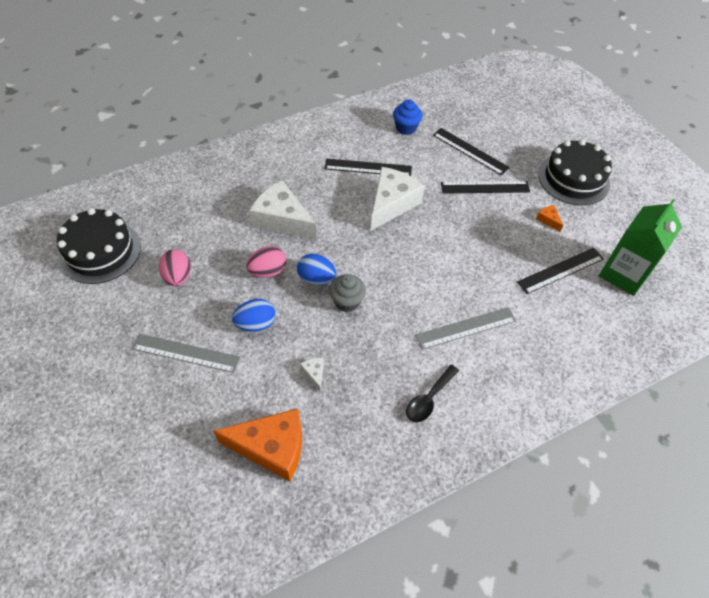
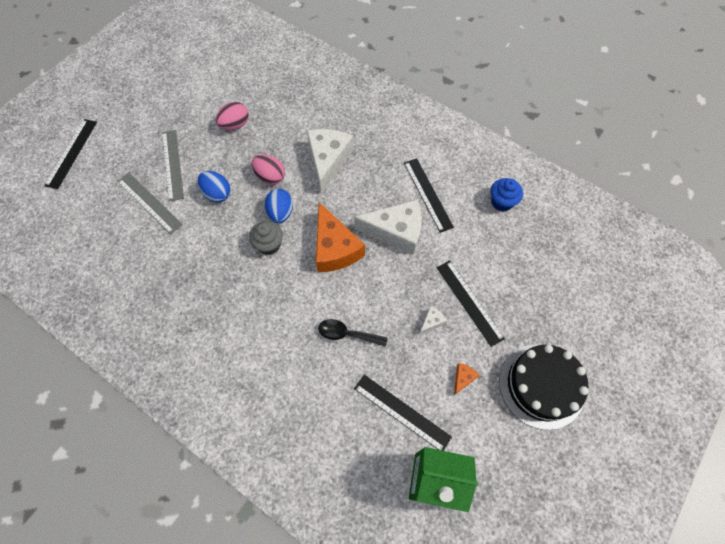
camera: 65 degrees right, 10 degrees up
black cake [57,208,141,284] -> none
orange cheese [213,409,302,482] -> orange cheese moved to [316,202,365,272]
white cheese [300,358,324,391] -> white cheese moved to [419,306,447,335]
black spoon [406,365,459,422] -> black spoon moved to [318,319,388,347]
grey ruler [415,307,516,350] -> grey ruler moved to [117,173,183,234]
black ruler [433,128,510,176] -> black ruler moved to [44,119,97,189]

